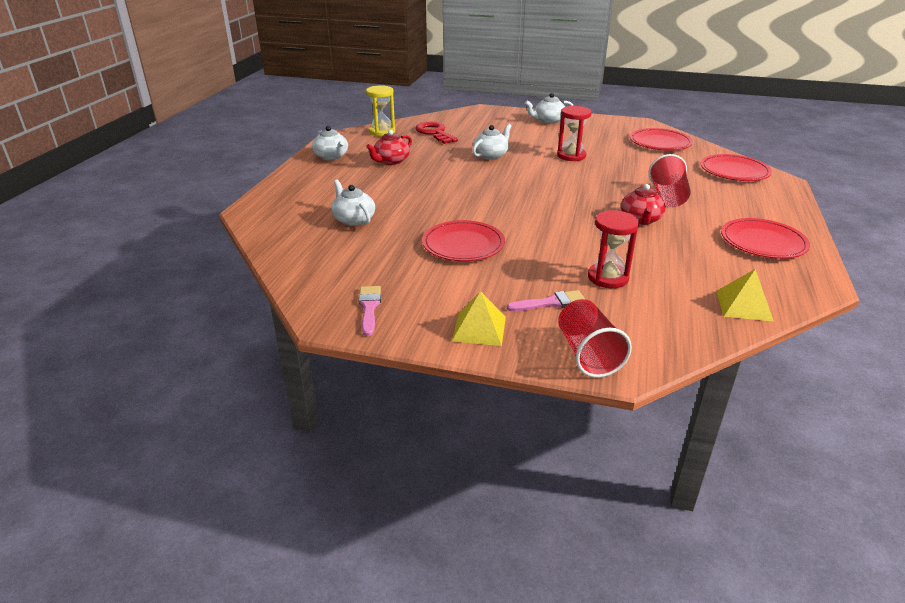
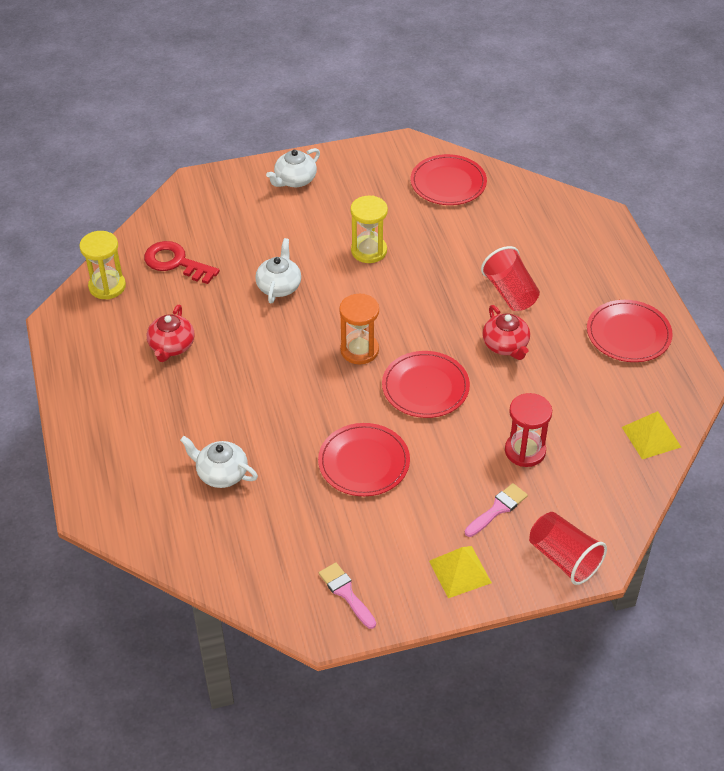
camera: 30 degrees left, 15 degrees up
white teapot [312,126,348,161] -> none
red hourglass [557,106,591,161] -> yellow hourglass [350,195,388,263]
red plate [700,154,772,181] -> red plate moved to [382,351,470,418]
none -> orange hourglass [339,294,379,364]

